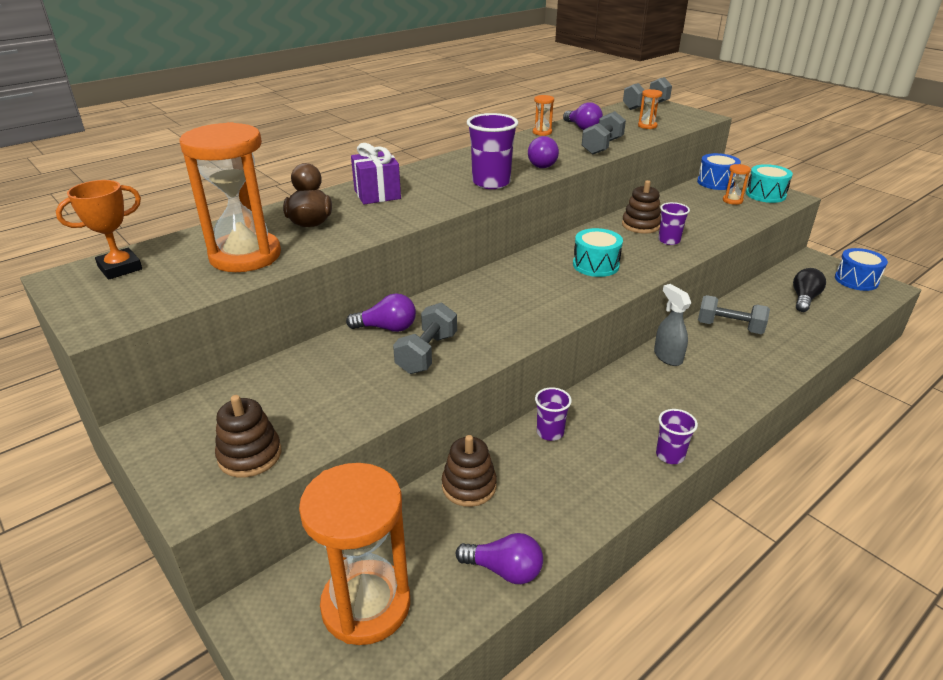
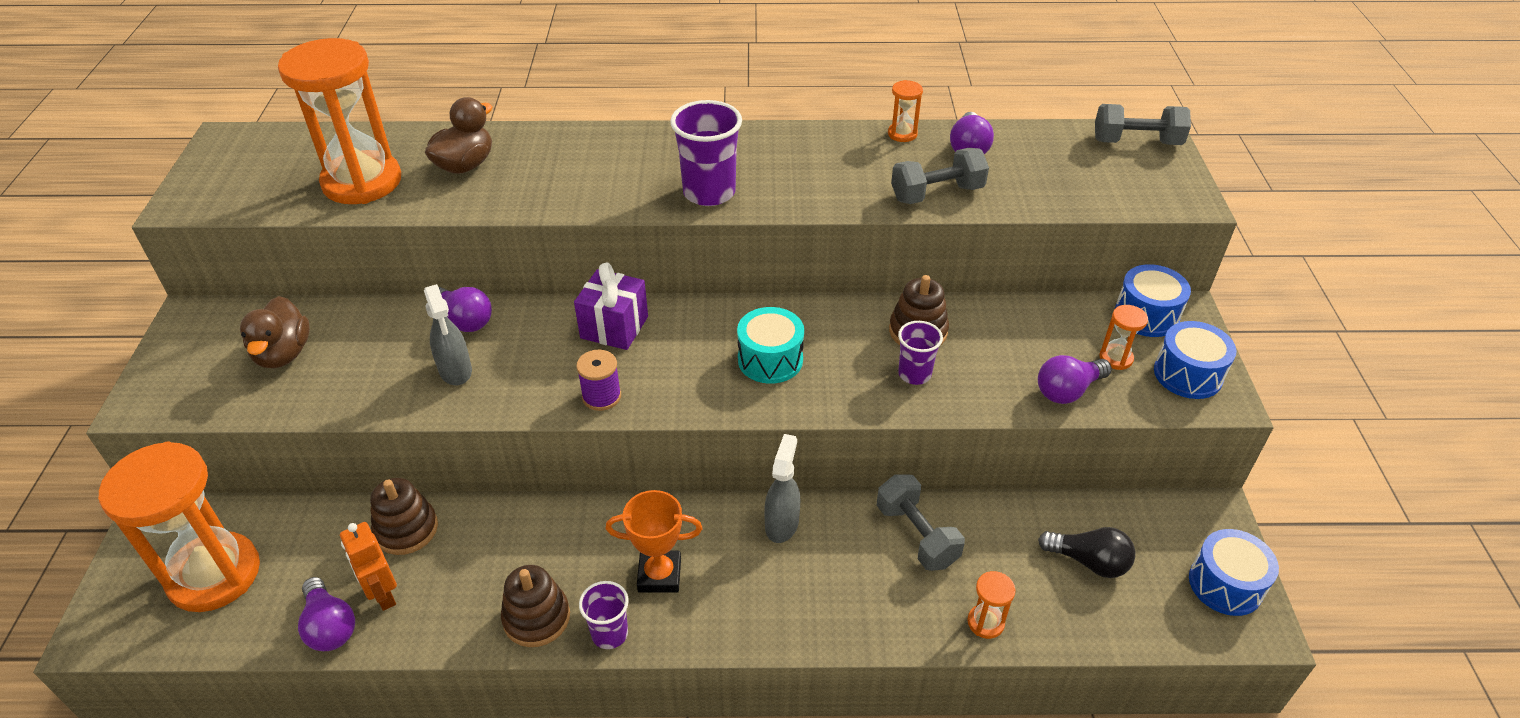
camera: 40 degrees right, 10 degrees up
orange trophy [56,180,142,280] -> orange trophy moved to [606,490,702,593]
brown stacking toy [215,395,281,478] -> brown stacking toy moved to [501,565,570,647]
purple gift [351,143,401,204] -> purple gift moved to [574,262,648,350]
grey dumbbell [393,303,457,374] -> grey spray bottle [424,284,472,385]
purple light bulb [528,136,559,168] -> purple light bulb moved to [1038,355,1112,404]
purple cup [535,387,572,441] -> none
orange hourglass [638,89,662,129] -> orange hourglass moved to [967,571,1016,639]
turquoise drum [746,164,793,203] -> blue drum [1154,321,1236,399]
black light bulb [793,268,826,312] -> black light bulb turned 45 degrees clockwise [1038,527,1135,578]
none -> brown duck [240,296,310,368]
none -> orange robot [340,522,397,611]
none -> purple spool [576,350,621,411]

